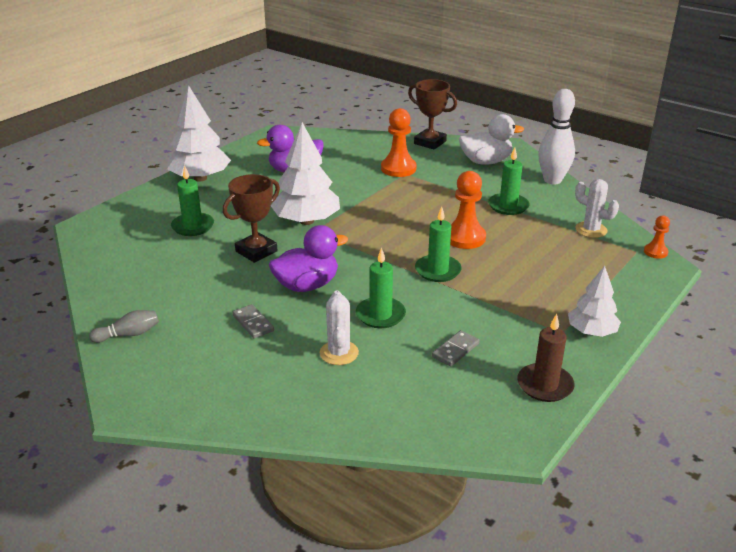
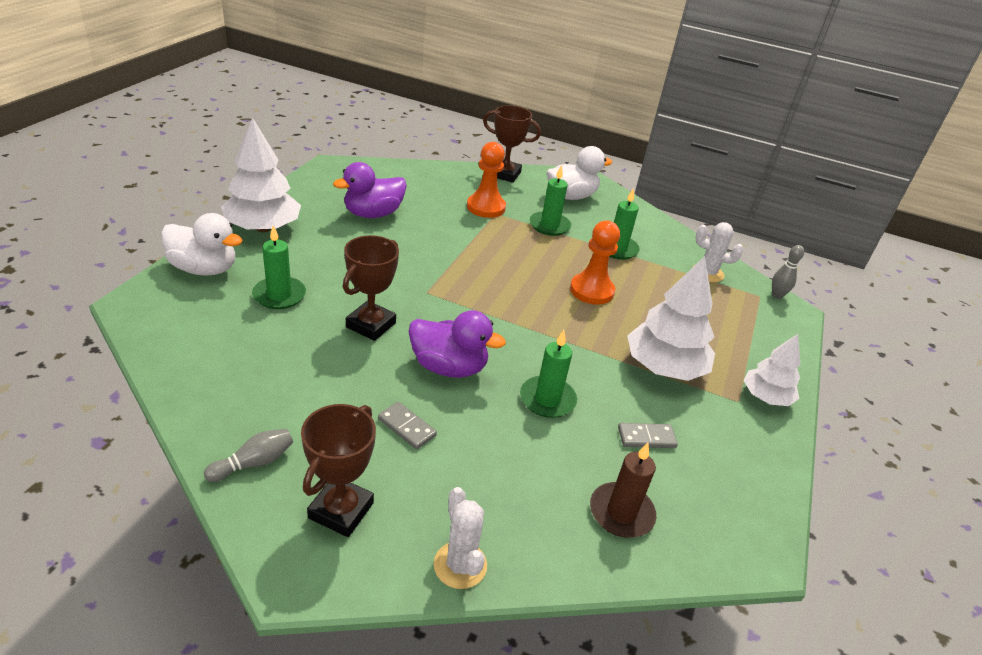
camera: 20 degrees left, 5 degrees up
purple duck [269,225,348,292] -> purple duck turned 60 degrees clockwise [408,310,506,378]
white tree [271,122,340,225] -> white tree moved to [627,256,715,381]
white cactus [320,291,359,365] -> white cactus moved to [434,487,487,589]
green candle [415,207,461,282] -> green candle moved to [530,165,571,236]
grey domino [432,330,480,367] -> grey domino turned 60 degrees clockwise [618,423,678,448]
brown candle [517,314,575,402] -> brown candle moved to [590,443,656,538]
white bowling pin [538,89,575,184] -> none
orange pawn [644,216,670,259] -> grey bowling pin [772,245,804,299]
none -> white duck [161,213,243,276]
none -> brown trophy [301,404,376,537]

